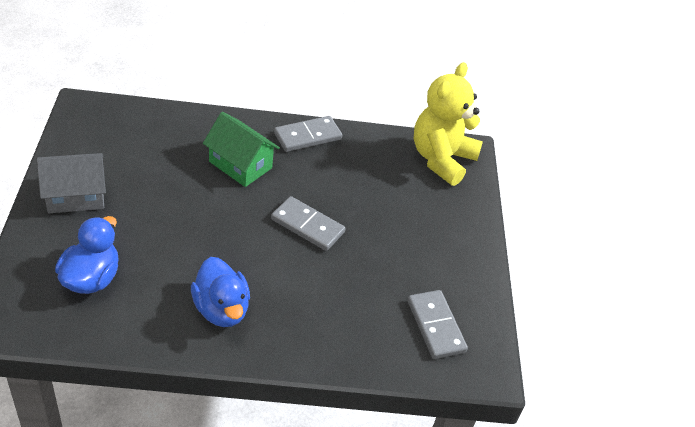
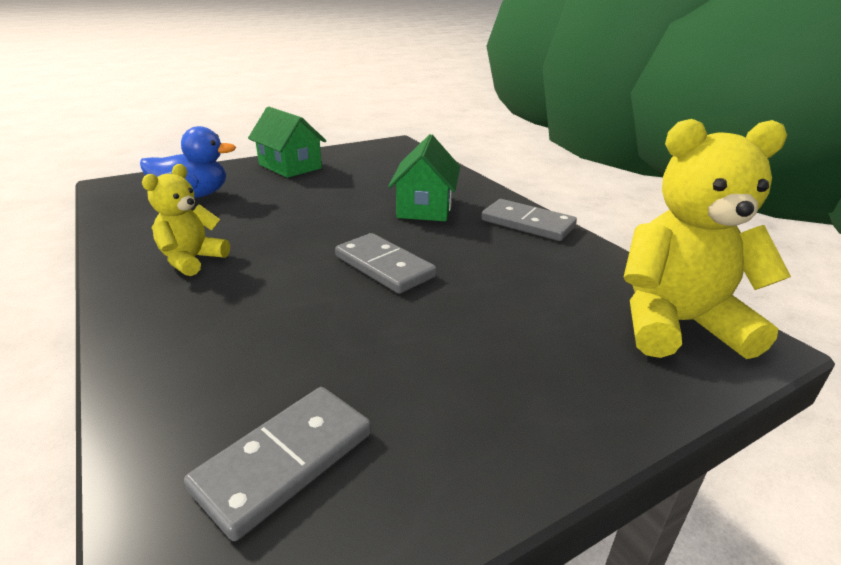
camera: 65 degrees right, 15 degrees down
grey house [37,153,106,213] -> green house [248,107,326,178]
blue duck [191,257,250,327] -> yellow teddy bear [142,164,230,276]
grey domino [271,196,346,251] -> grey domino turned 45 degrees counterclockwise [335,233,436,294]

